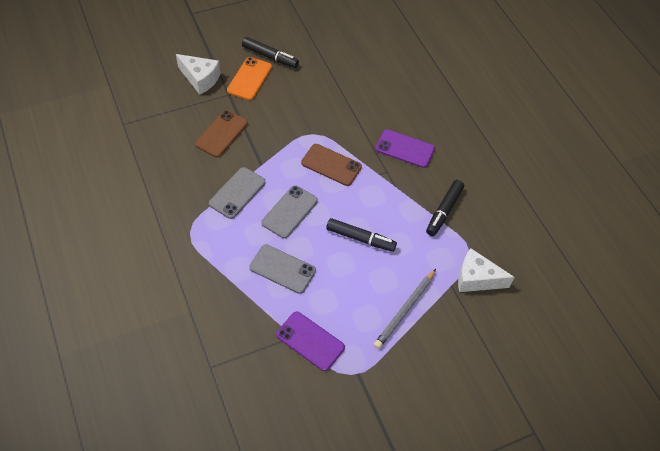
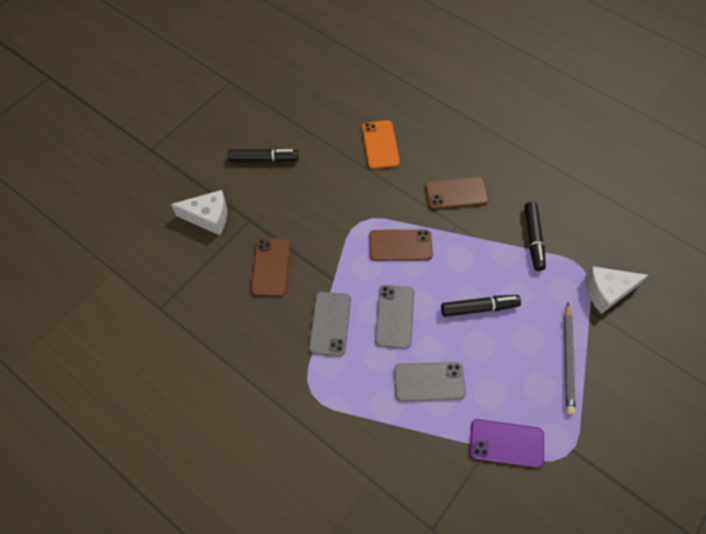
camera: 25 degrees left, 5 degrees up
orange phone [227,57,272,100] -> orange phone moved to [362,120,400,169]
purple phone [376,129,435,168] -> brown phone [425,177,489,209]

